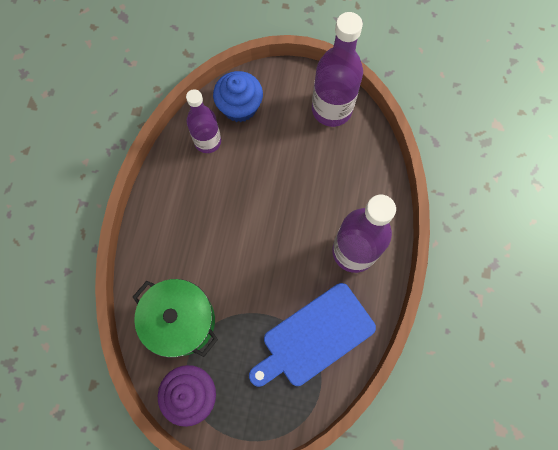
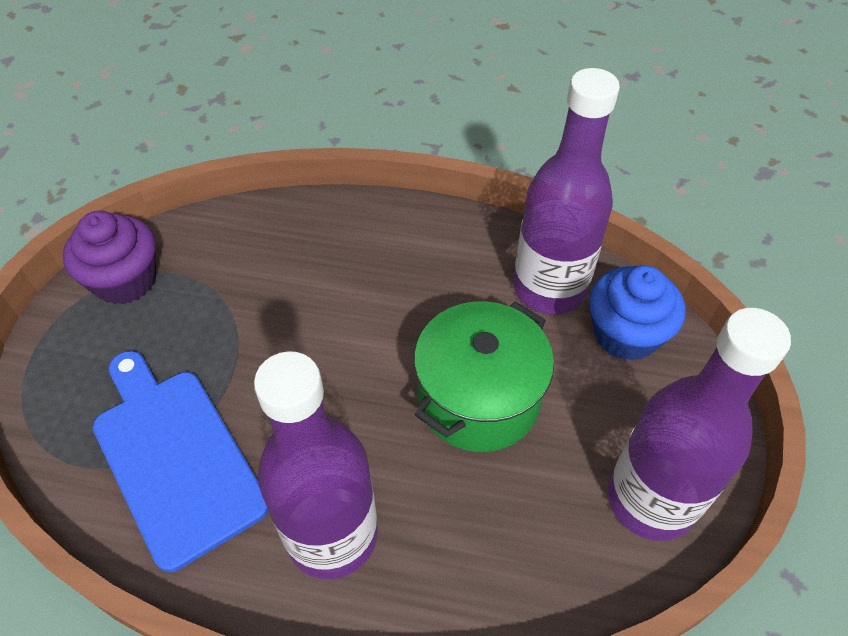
camera: 90 degrees right, 20 degrees down
green pot [133,279,218,358] -> green pot moved to [414,301,554,452]
purple bottle [186,89,221,153] -> purple bottle [513,68,620,314], size x1.53

